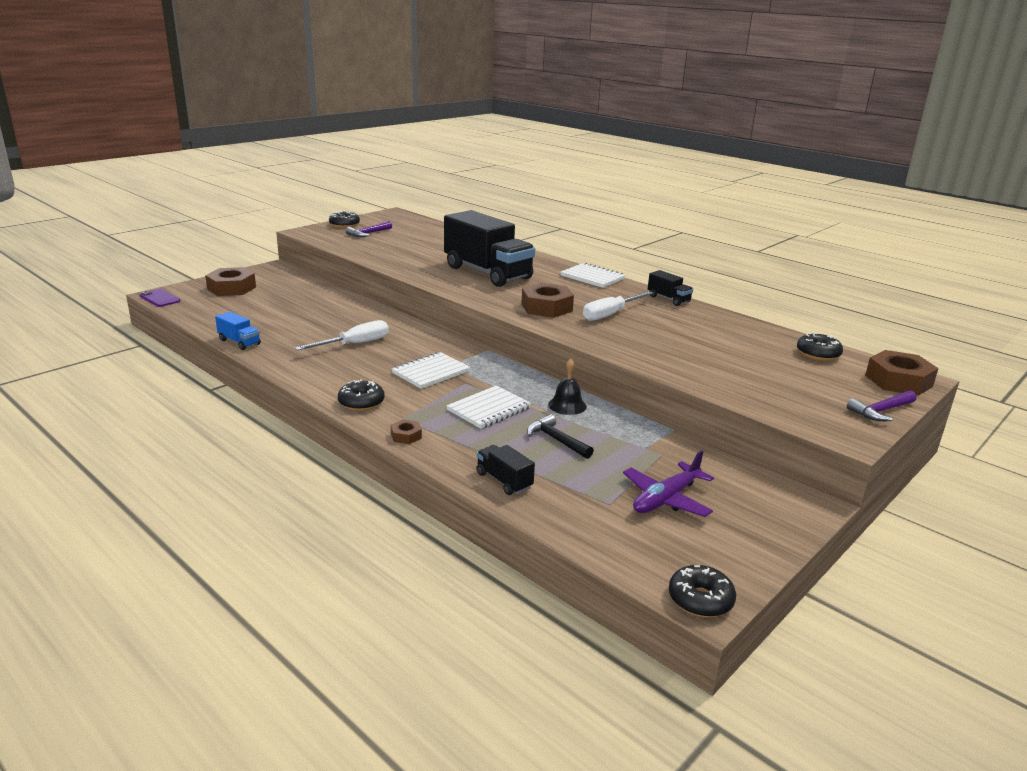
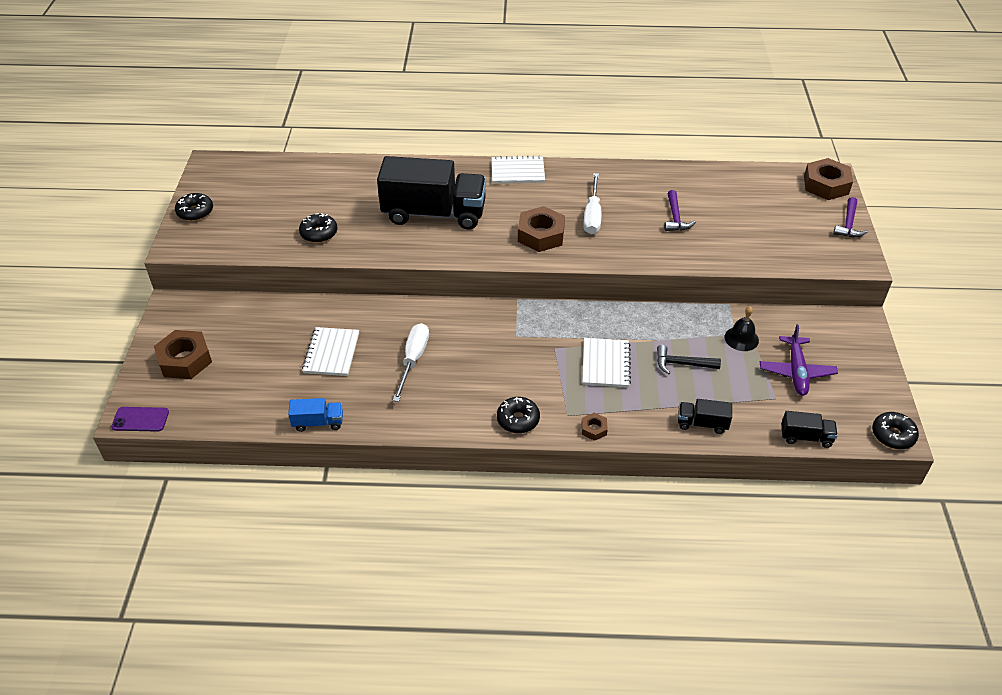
camera: 40 degrees left, 20 degrees up
purple hammer [346,221,392,237] -> purple hammer moved to [664,190,696,231]
white notebook [392,352,470,389] -> white notebook moved to [302,327,359,376]
black bell [548,359,587,415] -> black bell moved to [725,306,759,351]
black truck [648,270,693,306] -> black truck moved to [781,411,838,448]
black donut [797,333,843,361] -> black donut moved to [299,213,337,243]

